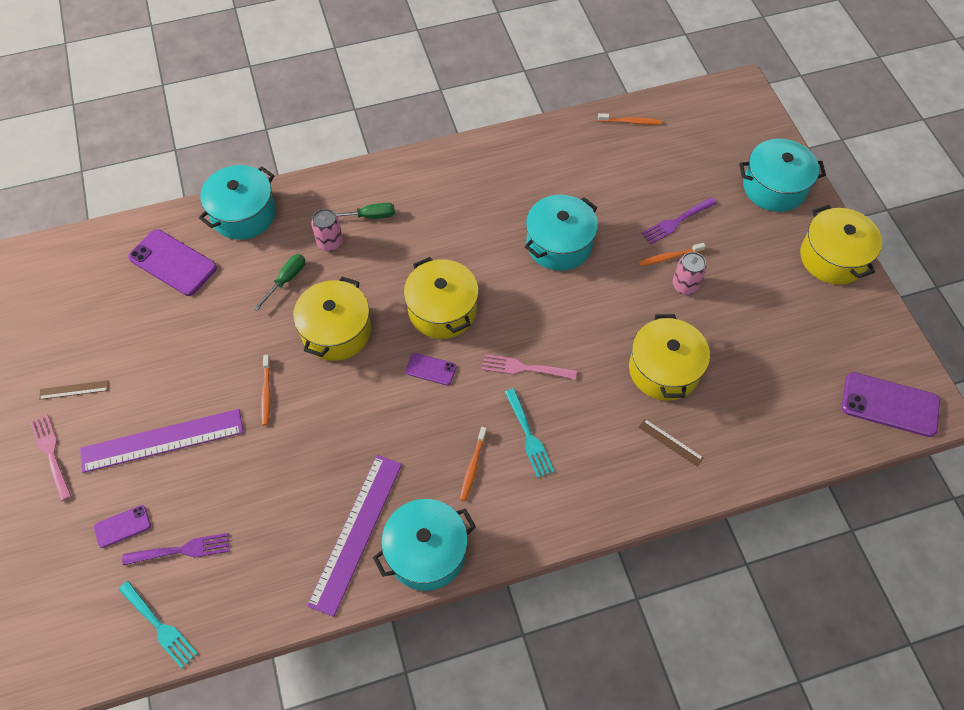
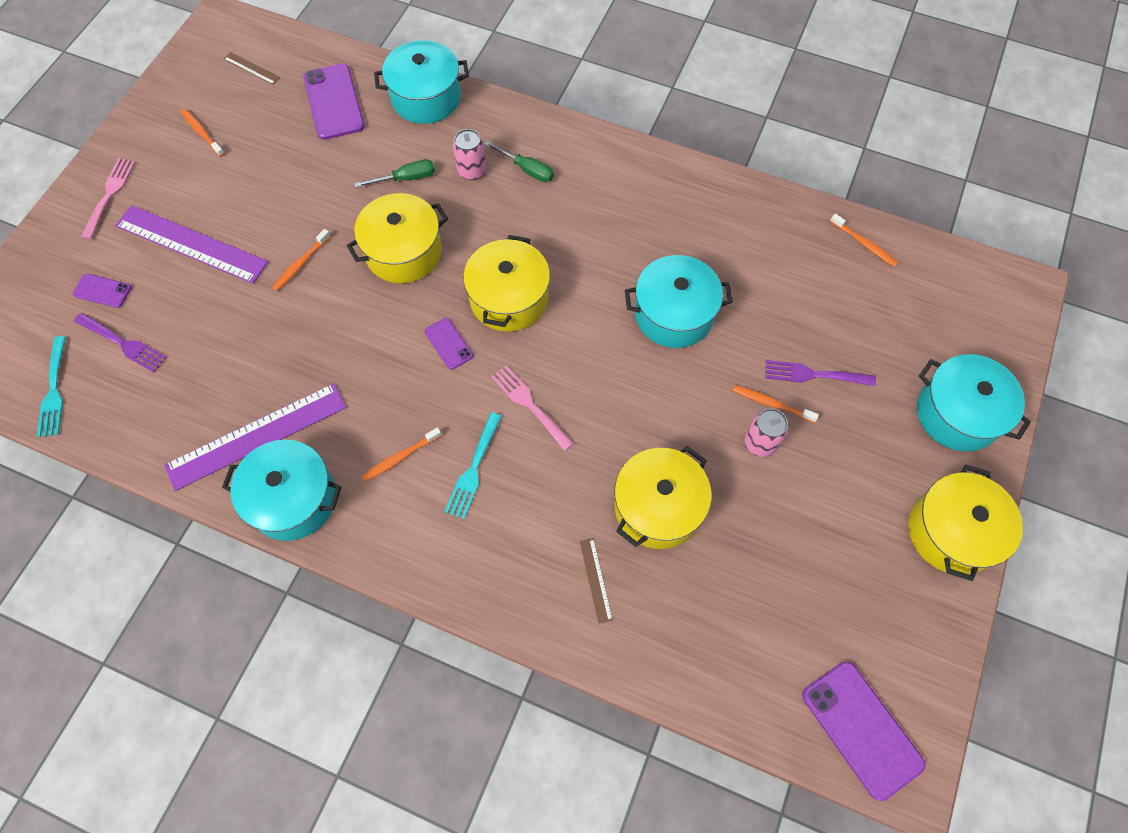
camera: 40 degrees right, 5 degrees up
brown ruler [39,380,109,400] -> brown ruler moved to [224,52,281,85]
none -> orange toothbrush [180,109,225,157]

